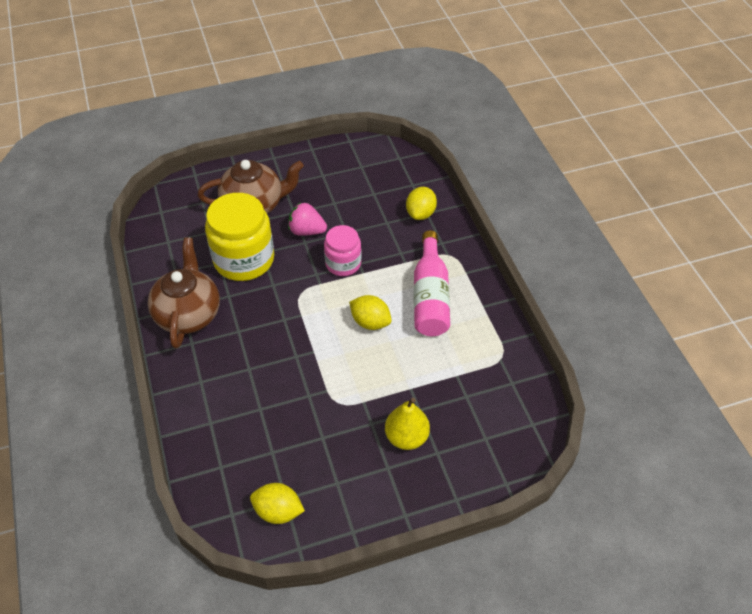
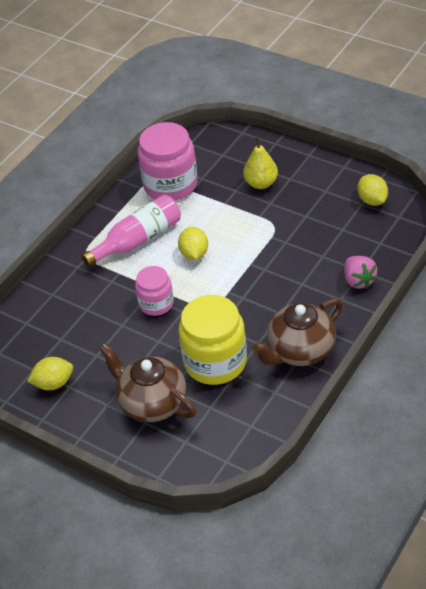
camera: 125 degrees left, 5 degrees down
pink strawberry [288,202,327,236] -> pink strawberry moved to [344,256,377,289]
yellow lemon [406,187,437,220] -> yellow lemon moved to [27,357,73,390]
none -> pink jar [138,122,198,201]

